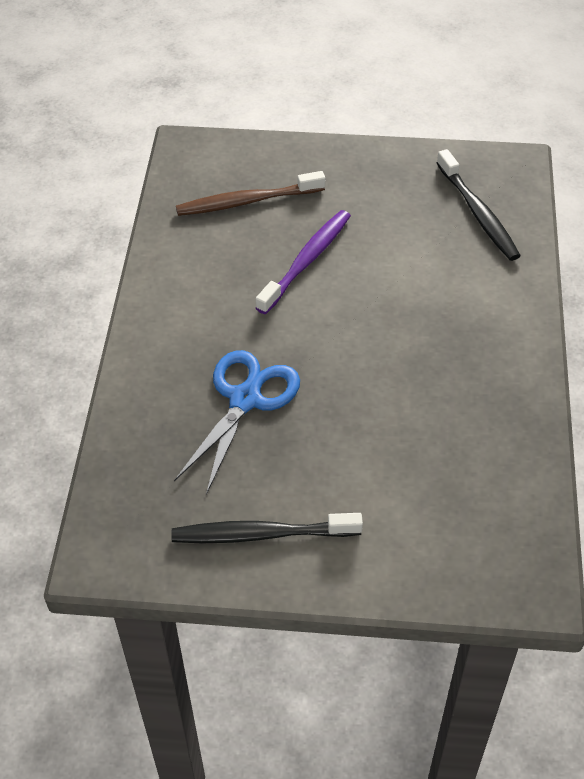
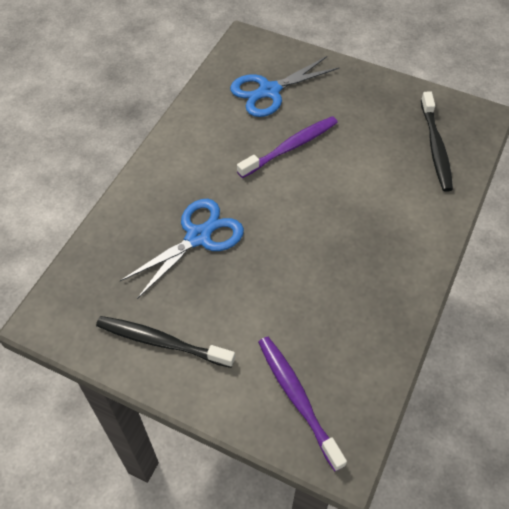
camera: 20 degrees right, 5 degrees up
brown toothbrush [176,171,325,216] -> blue scissors [230,56,340,117]
none -> purple toothbrush [258,337,347,471]

